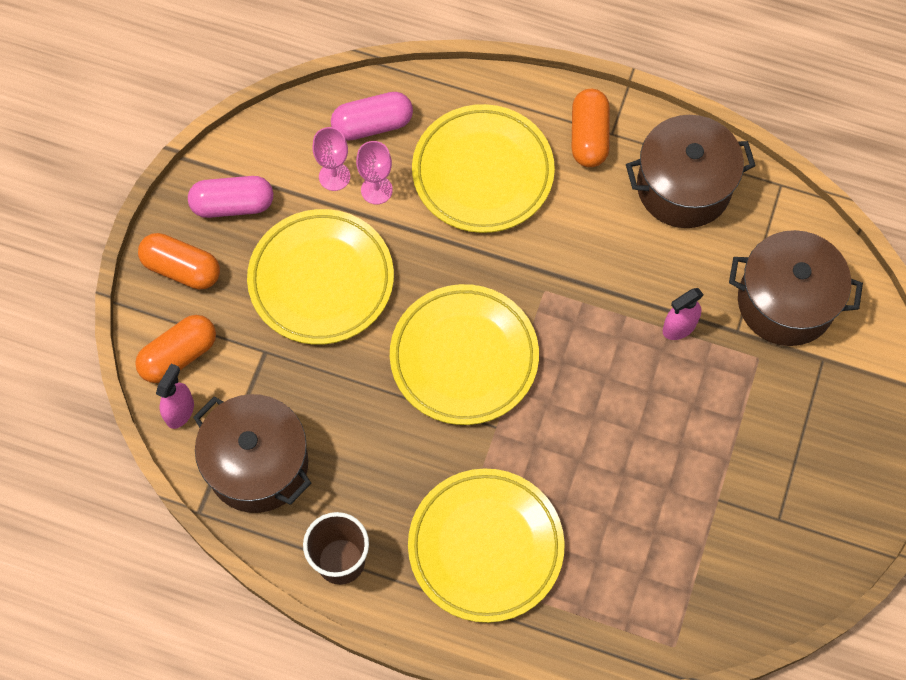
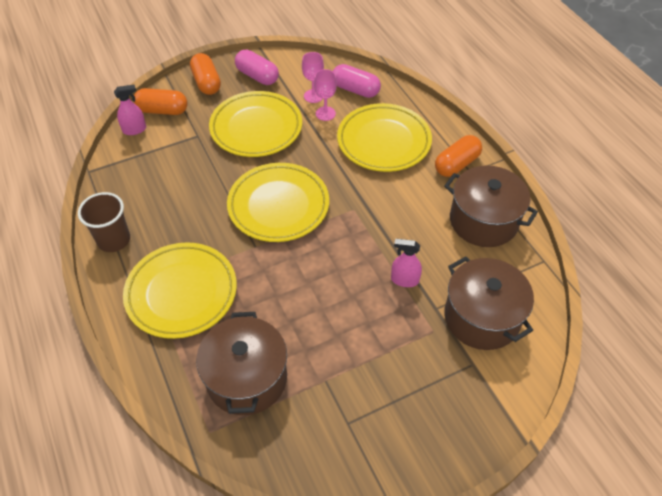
camera: 45 degrees right, 15 degrees down
brown pot [193,394,311,513] -> brown pot moved to [196,312,287,415]

